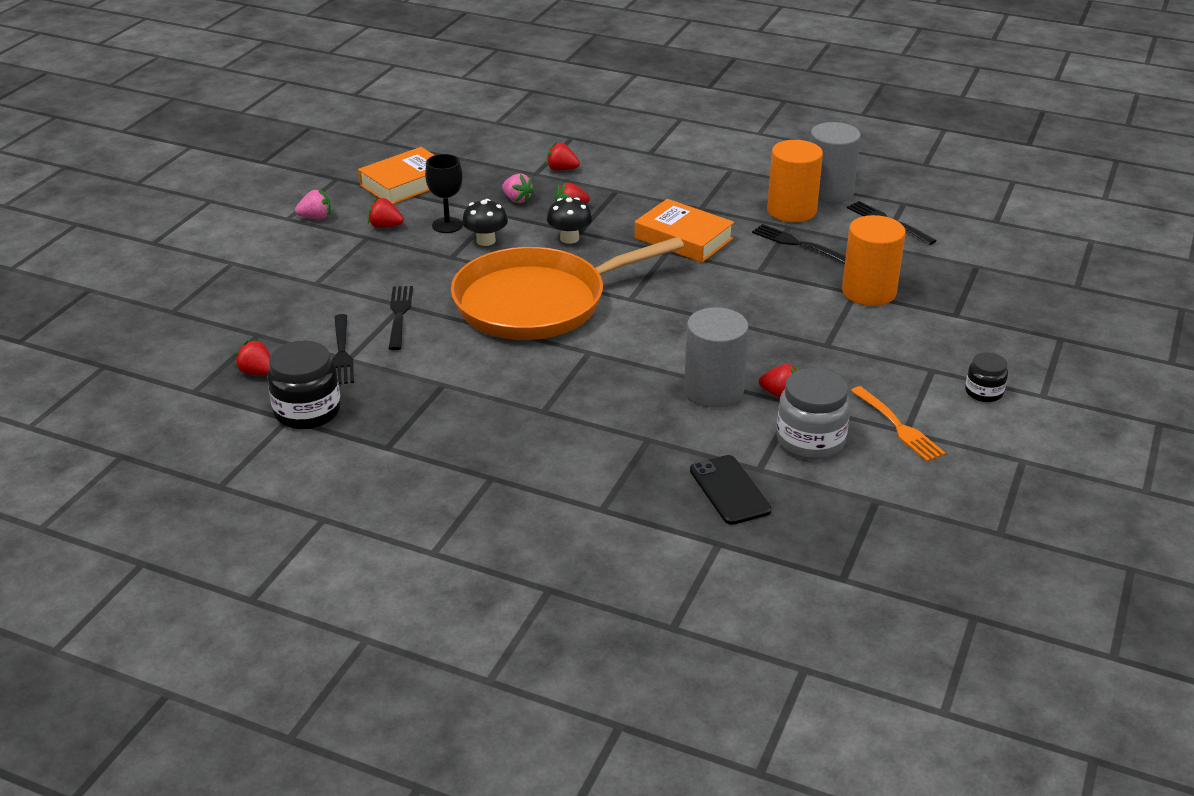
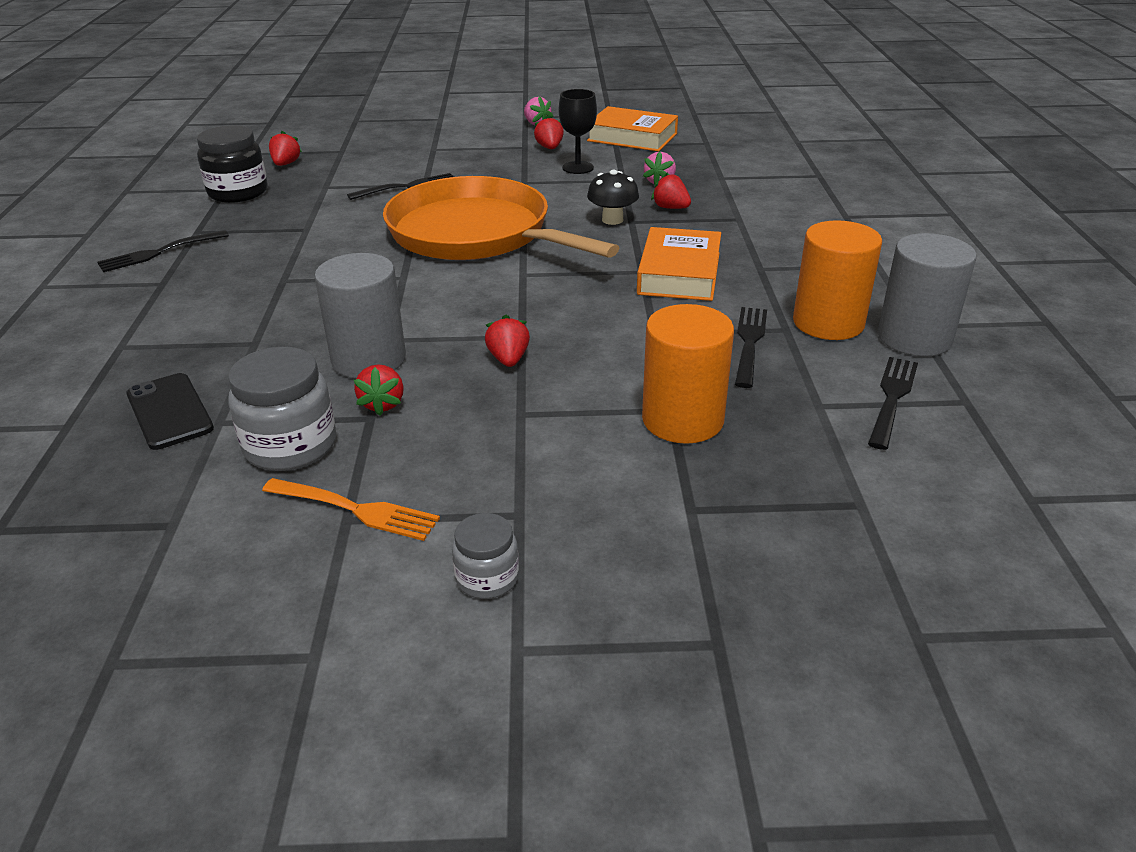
camera: 65 degrees right, 0 degrees up
black fork [332,314,354,384] -> black fork moved to [97,230,229,272]
black mushroom [462,199,508,246] -> none
red strawberry [546,142,580,171] -> red strawberry moved to [485,315,530,367]
black phone [690,455,771,525] -> black phone turned 75 degrees counterclockwise [126,373,214,450]
orange fork [851,386,946,462] -> orange fork turned 105 degrees counterclockwise [262,478,440,541]
black jar [965,352,1008,402] -> grey jar [452,513,519,599]

